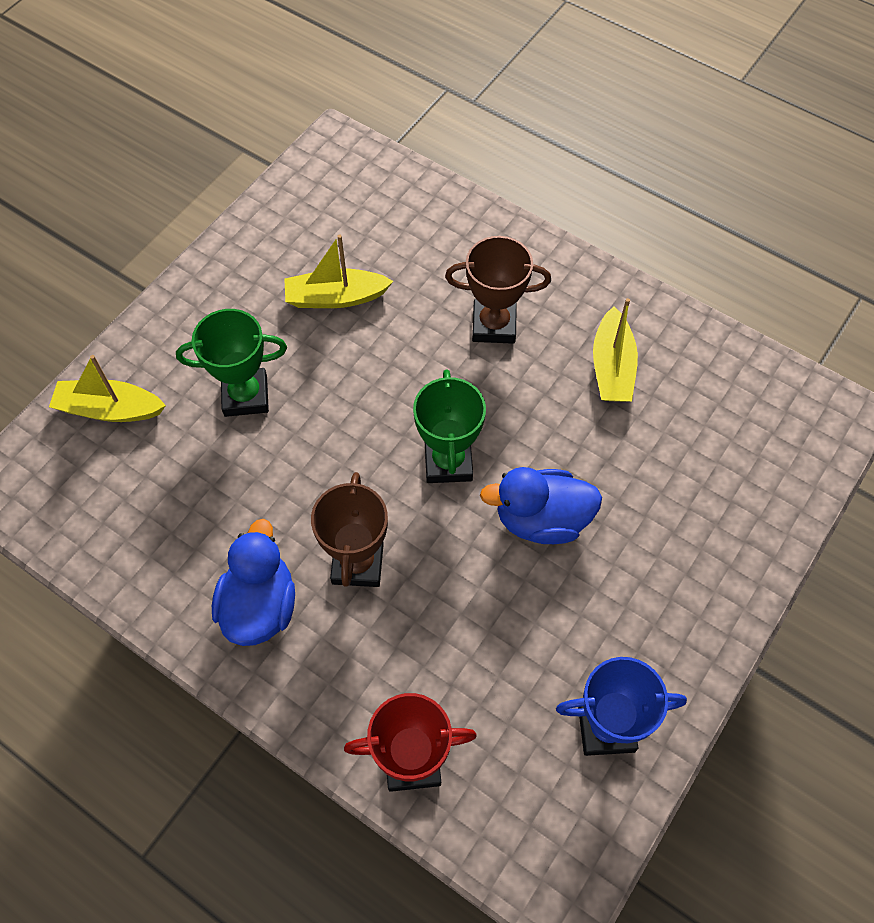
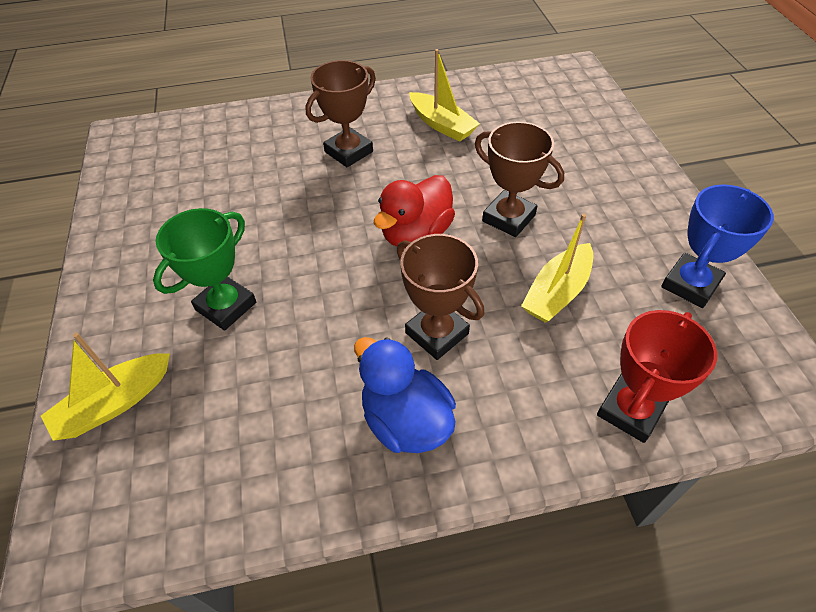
camera: 45 degrees left, 10 degrees down
yellow boat [284,235,393,308] -> yellow boat moved to [521,213,593,323]
green trophy [413,369,486,483] -> red duck [374,175,455,246]
blue duck [480,467,602,544] -> brown trophy [475,122,564,237]

